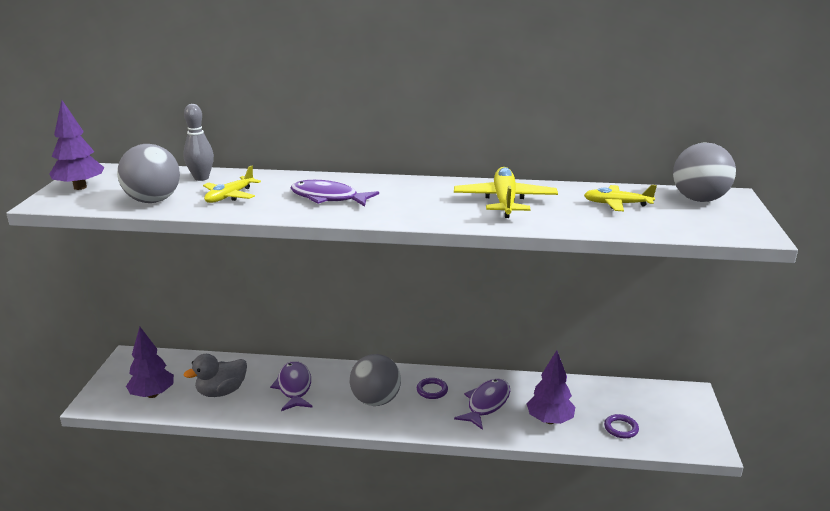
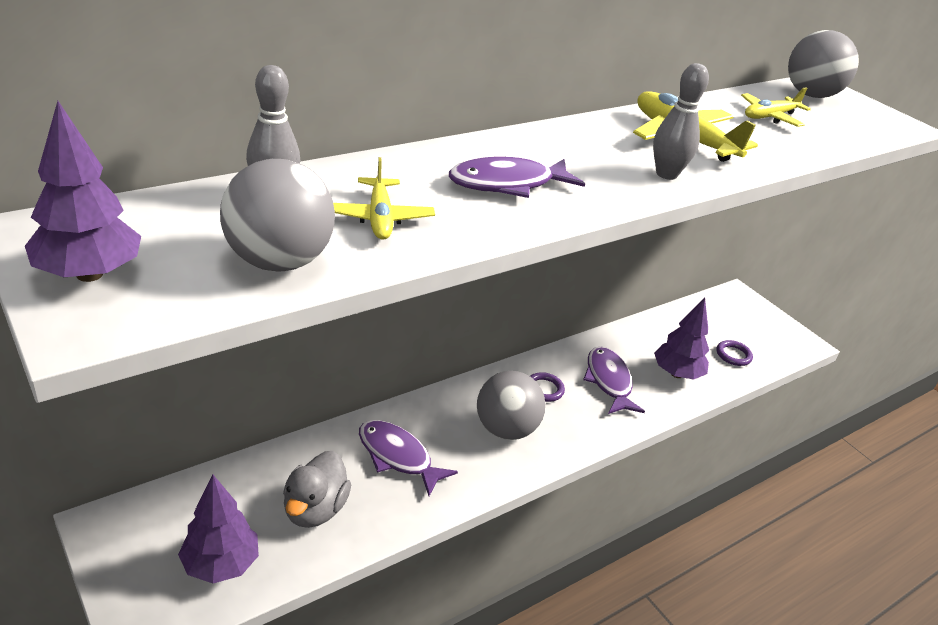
camera: 45 degrees left, 10 degrees up
none -> grey bowling pin [653,63,709,180]

